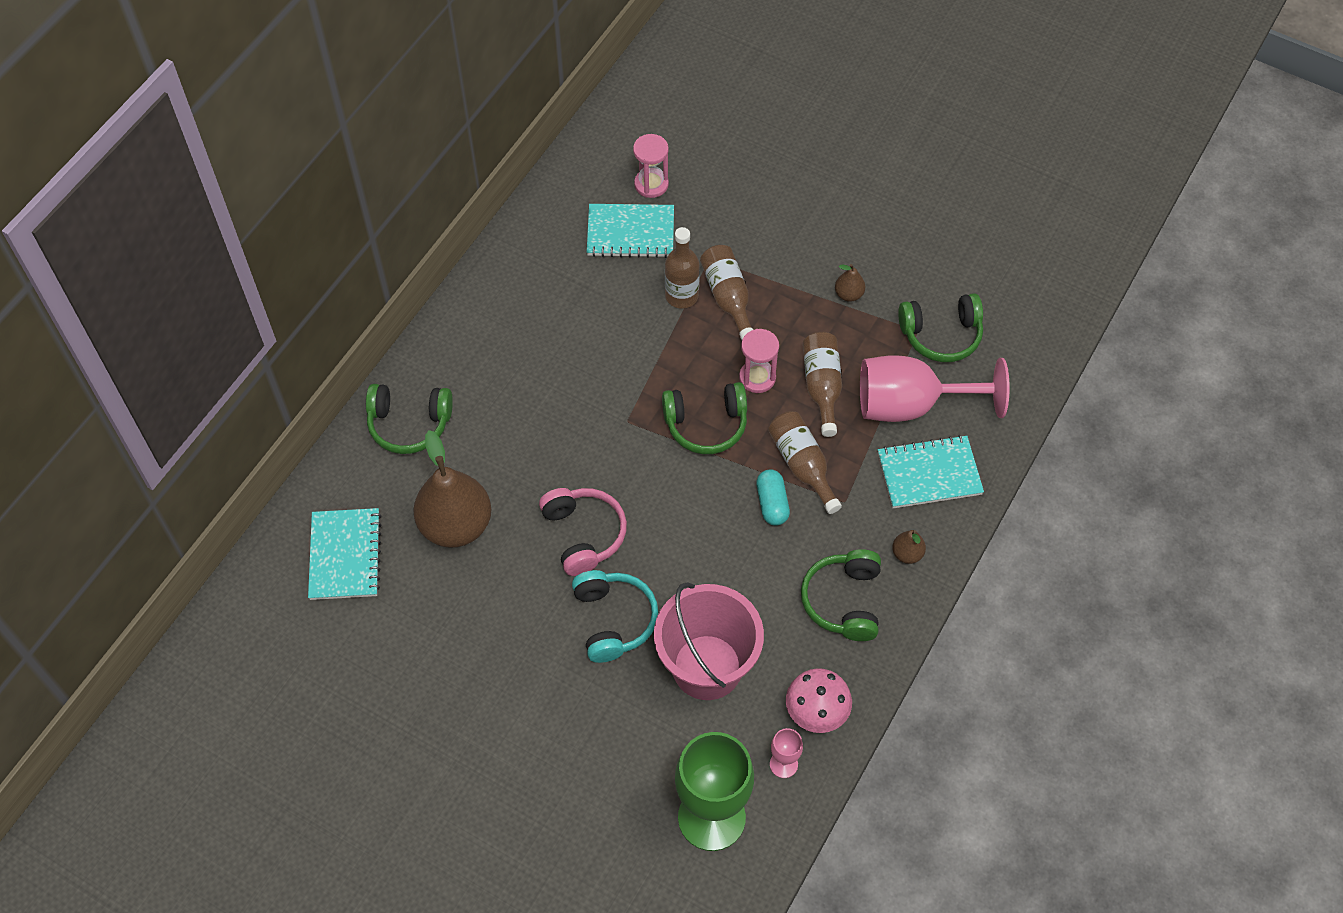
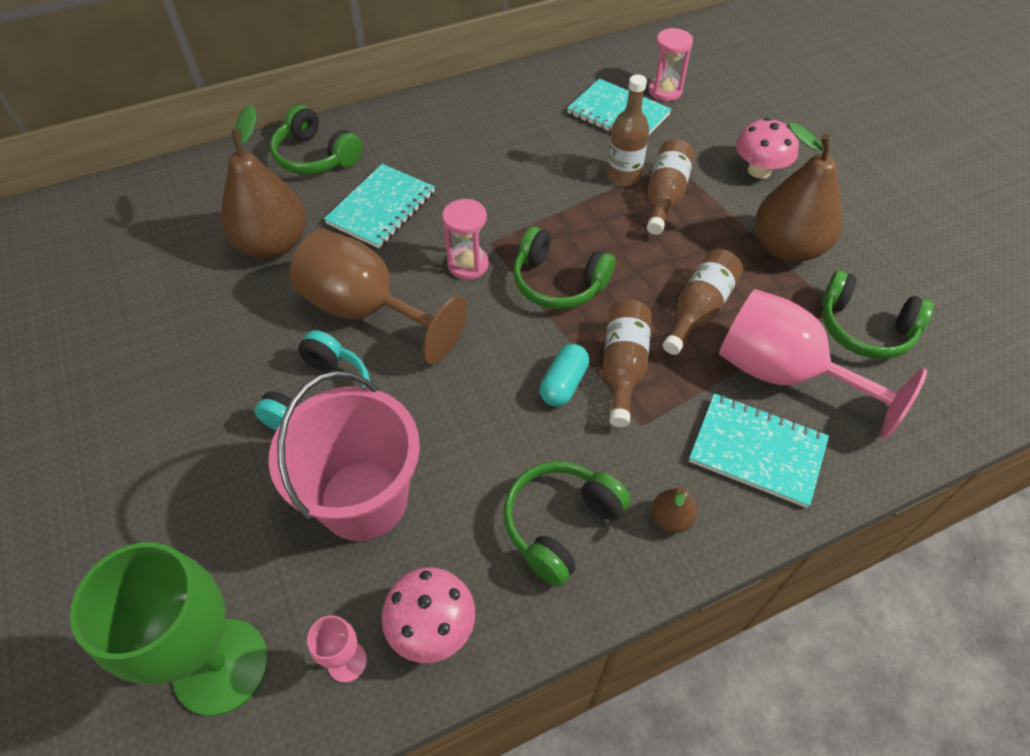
camera: 35 degrees right, 5 degrees down
turquoise notebook [308,508,382,600] -> turquoise notebook moved to [324,164,435,248]
pink headphones [539,488,627,576] -> brown goblet [289,229,468,364]
pink hourglass [739,329,779,393] -> pink hourglass moved to [442,199,489,280]
brown pear [835,264,865,302] -> brown pear [755,122,842,262], size x2.33
none -> pink mushroom [736,117,799,178]

